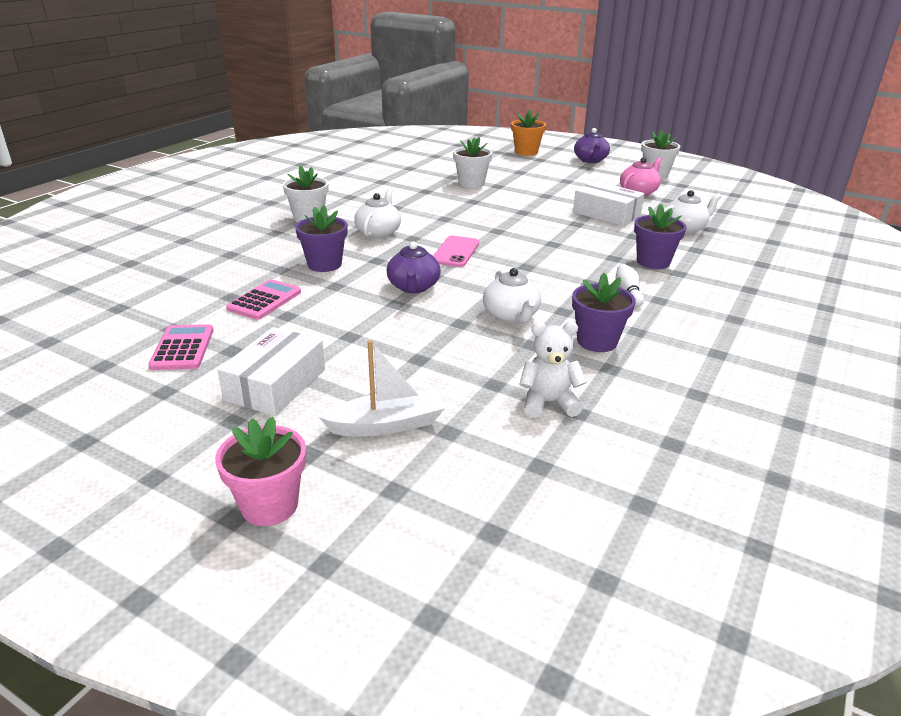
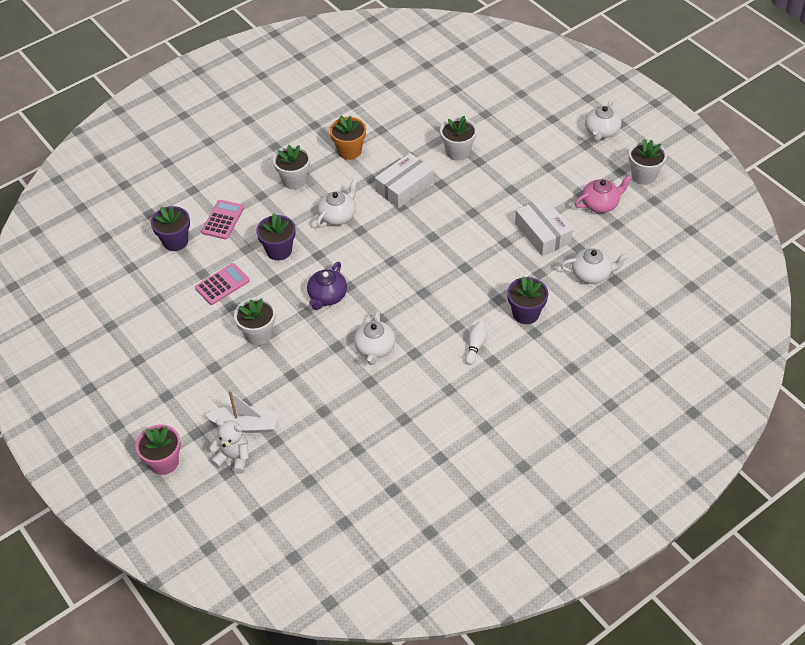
camera: 25 degrees right, 20 degrees up
pink calculator [148,324,214,370] -> pink calculator moved to [201,200,244,239]
white box [218,327,325,416] -> white box moved to [375,153,433,208]
pink phone [433,236,479,267] -> none
orange flower pot [511,110,546,156] -> orange flower pot moved to [330,115,366,160]
white teddy bear [519,322,587,418] -> white teddy bear moved to [209,420,249,474]
purple flower pot [572,273,636,352] -> purple flower pot moved to [151,206,190,251]
purple teapot [574,128,610,163] -> white teapot [585,101,621,141]
none -> white flower pot [234,298,276,345]

